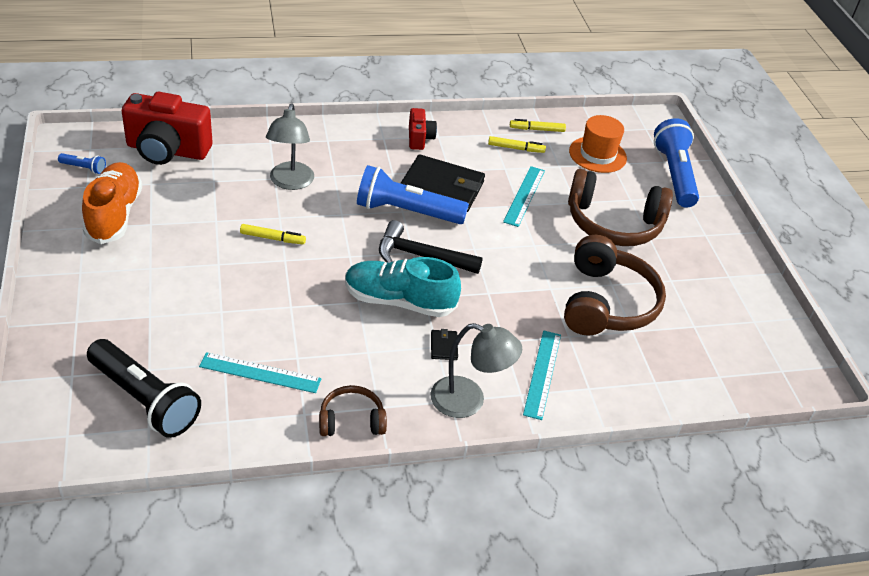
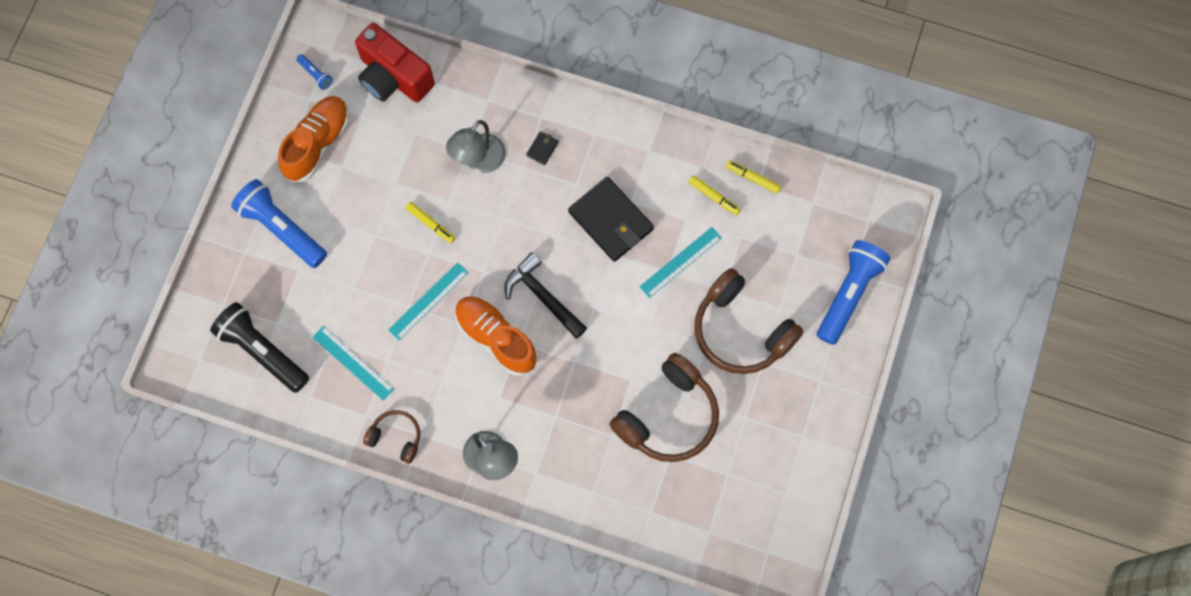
camera: 35 degrees right, 30 degrees up
black flashlight [87,339,201,438] -> black flashlight turned 150 degrees clockwise [210,302,309,393]
turquoise shoe [345,257,461,317] -> orange shoe [455,296,538,376]
blue flashlight [357,165,469,224] -> blue flashlight moved to [231,179,327,268]
red camera [409,108,437,150] -> none
black wallet [431,329,458,360] -> black wallet moved to [526,131,559,165]
turquoise ruler [523,330,561,420] -> turquoise ruler moved to [388,262,468,340]
orange hat [569,115,627,173] -> none

